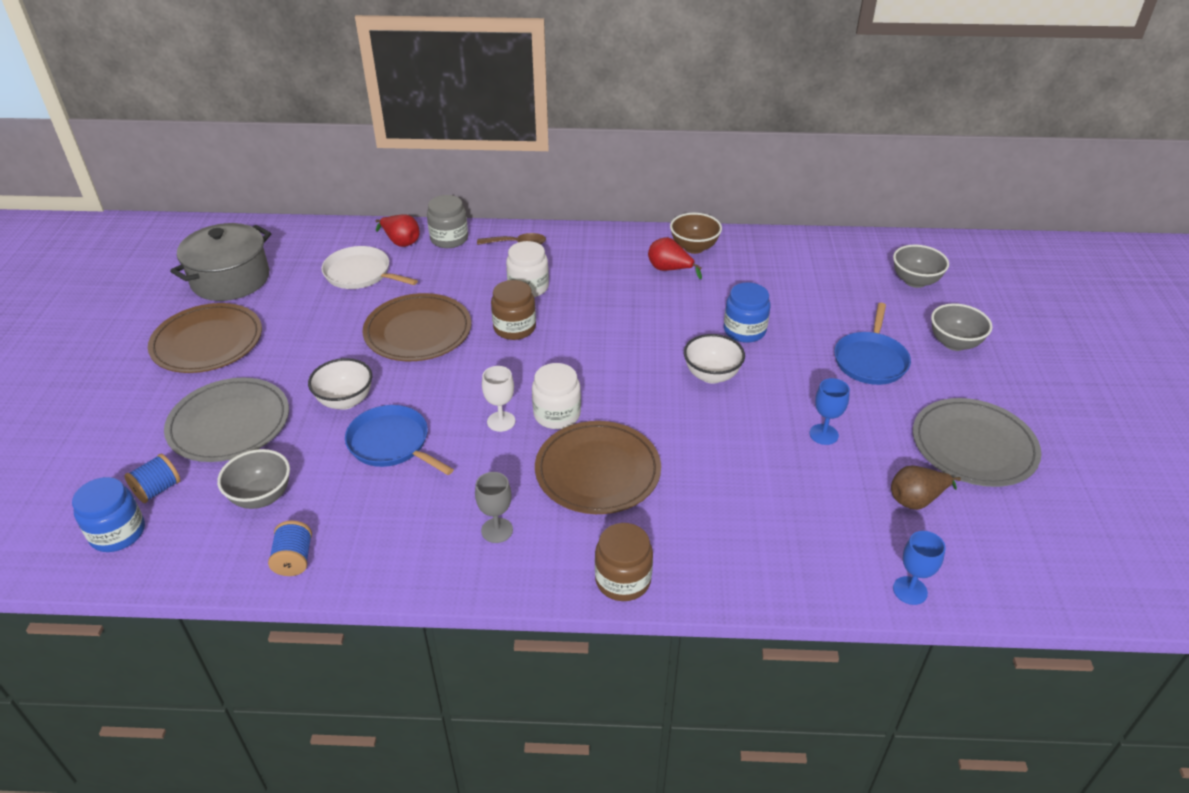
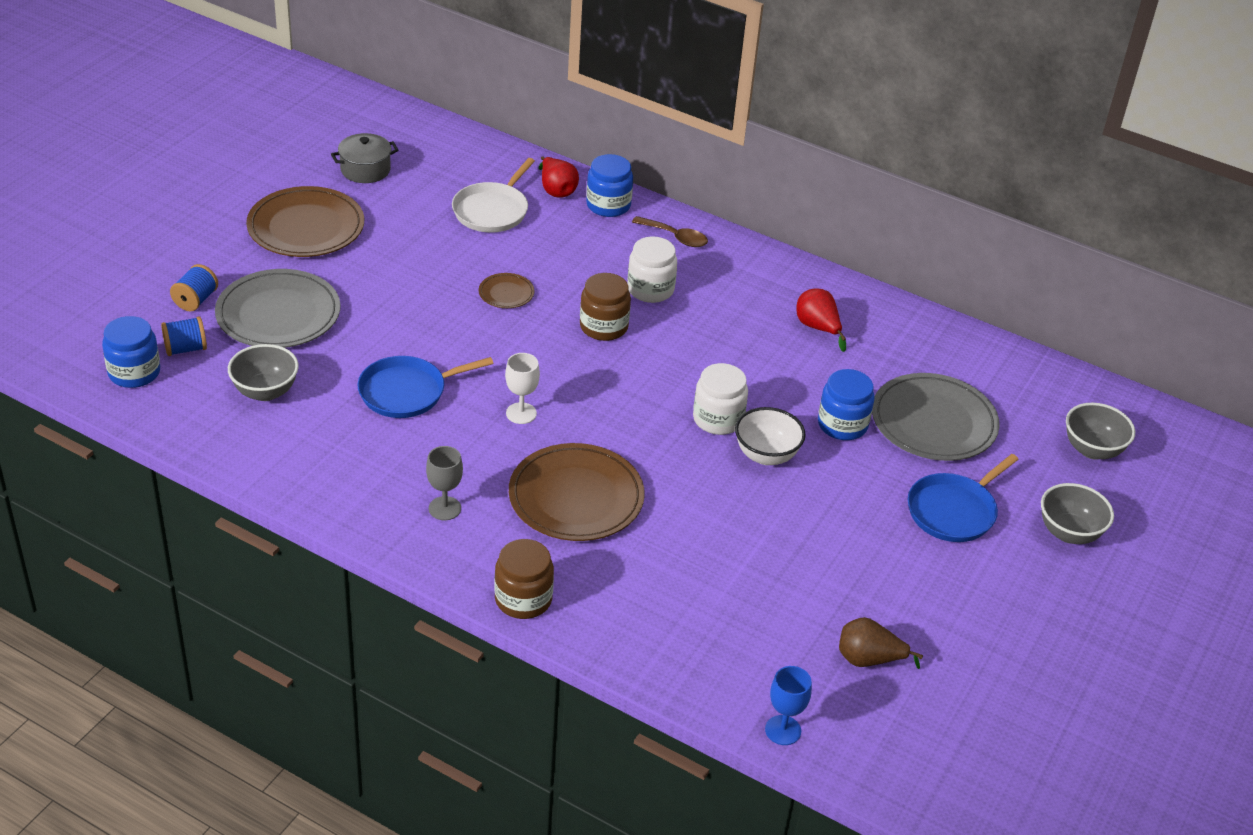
camera: 25 degrees right, 0 degrees up
grey pot [170,223,271,301] -> grey pot [331,133,399,183], size x0.58
blue spool [268,520,312,576] -> blue spool moved to [170,264,218,311]
white bowl [308,358,372,410] -> none
white pan [321,246,418,289] -> white pan turned 120 degrees counterclockwise [452,158,535,233]
blue pan [345,405,454,475] -> blue pan turned 90 degrees counterclockwise [358,356,493,418]
brown plate [363,293,471,361] -> brown plate [479,273,535,308], size x0.47
grey jar [427,195,468,248] -> blue jar [586,154,633,217]
white jar [532,363,581,429] -> white jar moved to [693,363,748,435]
brown bowl [670,213,722,254] -> none
blue goblet [809,378,850,445] -> none
grey plate [913,398,1042,487] -> grey plate moved to [872,373,1000,461]

